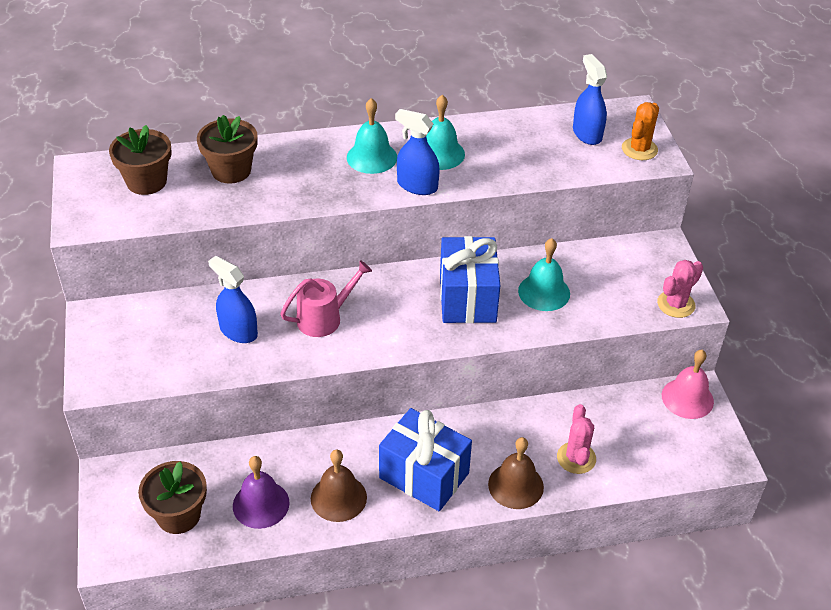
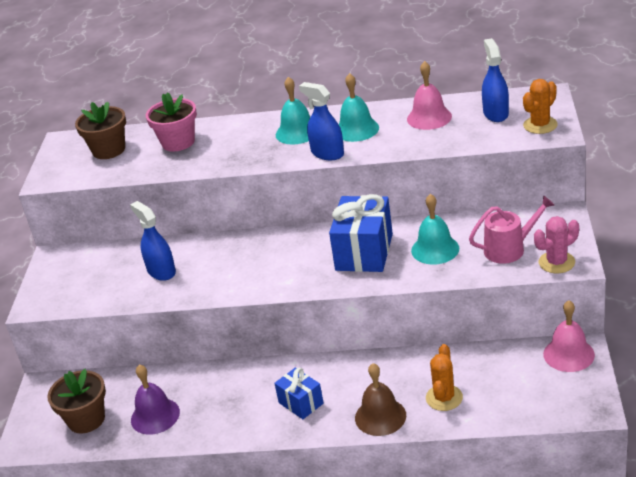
camera: 20 degrees right, 10 degrees down
brown flower pot [197,115,258,184] -> pink flower pot [146,92,197,152]
pink watering can [280,260,372,337] -> pink watering can moved to [469,195,554,264]
brown bell [311,450,367,522] -> none
blue gift [379,408,472,511] -> blue gift [274,368,324,419], size x0.56
pink cactus [557,404,596,474] -> orange cactus [426,344,463,411]
none -> pink bell [407,61,452,130]

